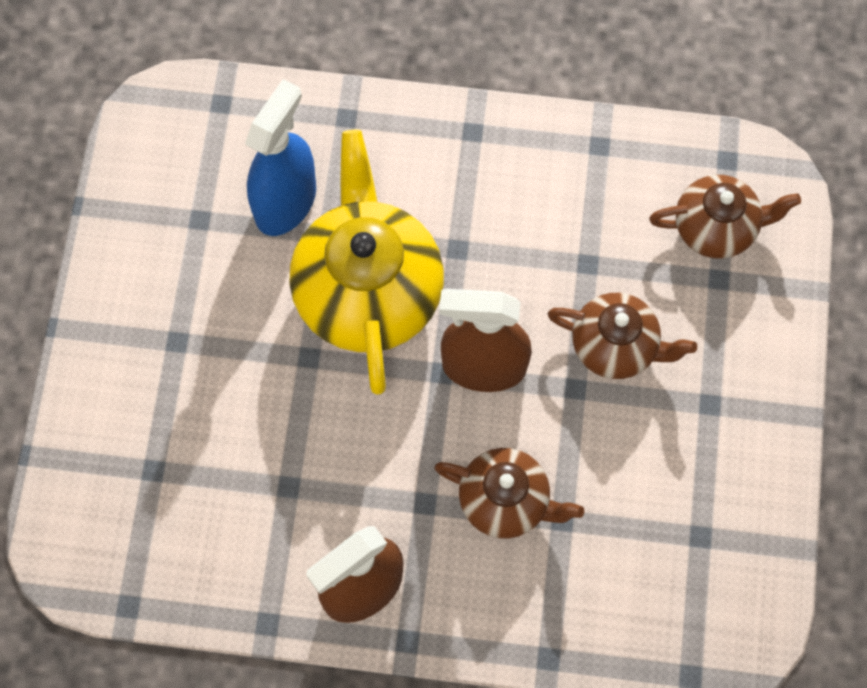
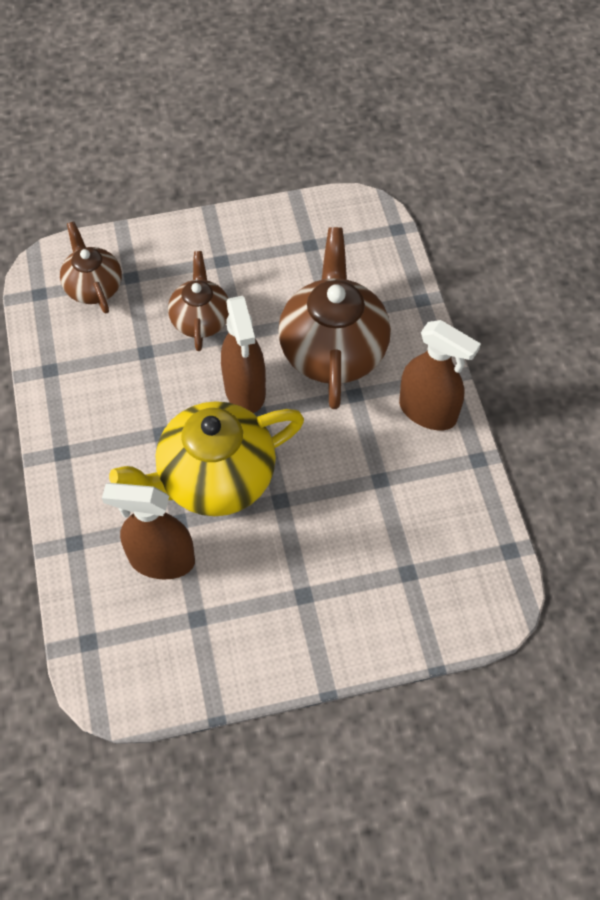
camera: 110 degrees left, 10 degrees down
blue spray bottle [245,79,316,236] -> brown spray bottle [102,483,195,580]
brown teapot [434,448,584,539] -> brown teapot [278,227,391,409], size x1.74

